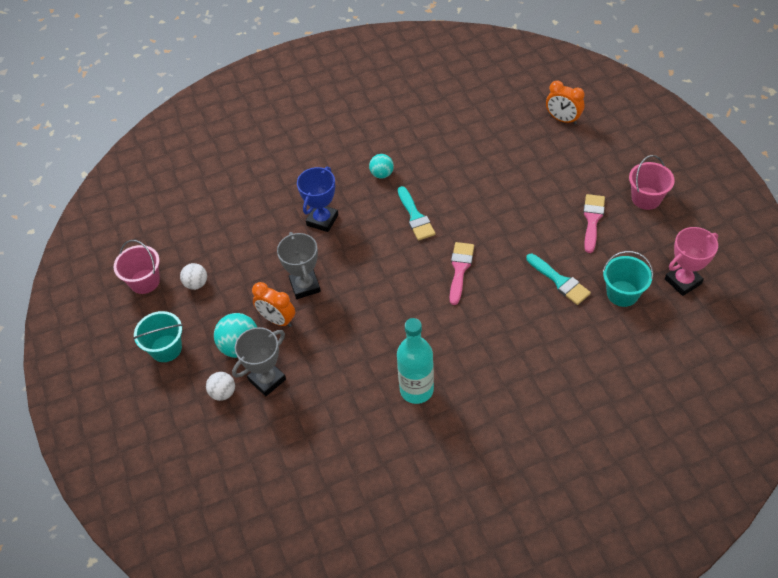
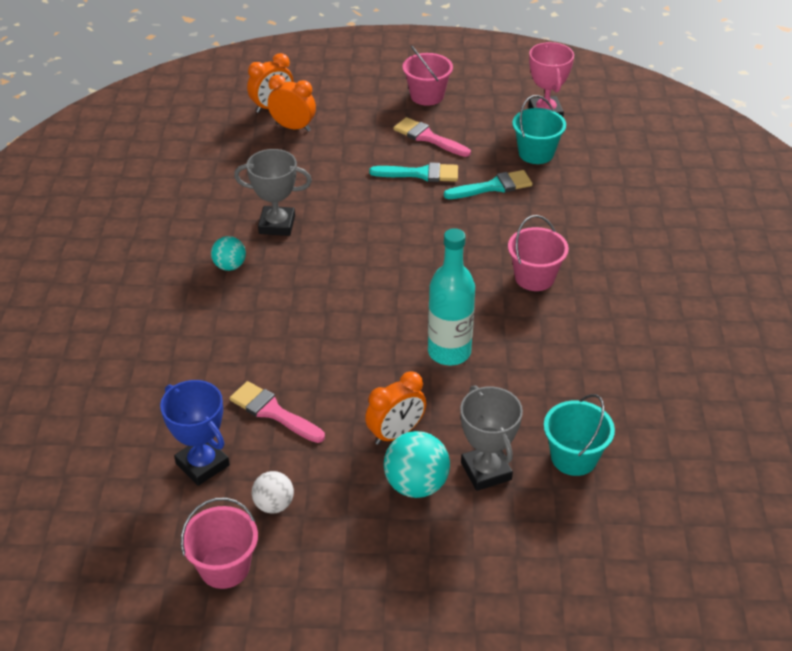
camera: 70 degrees left, 10 degrees down
turquoise bucket [133,311,183,362] -> turquoise bucket moved to [544,394,615,476]
white ball [206,372,235,401] -> none
grey trophy [277,232,321,299] -> grey trophy moved to [234,149,312,236]
blue trophy [297,167,338,232] -> blue trophy moved to [160,380,230,486]
turquoise bottle [397,318,434,404] -> turquoise bottle moved to [428,228,475,366]
turquoise brush [398,186,436,241] -> turquoise brush moved to [369,162,458,182]
pink brush [450,242,474,305] -> pink brush moved to [229,381,325,443]
none -> orange clock [268,75,316,132]
none -> pink bucket [508,215,569,291]

